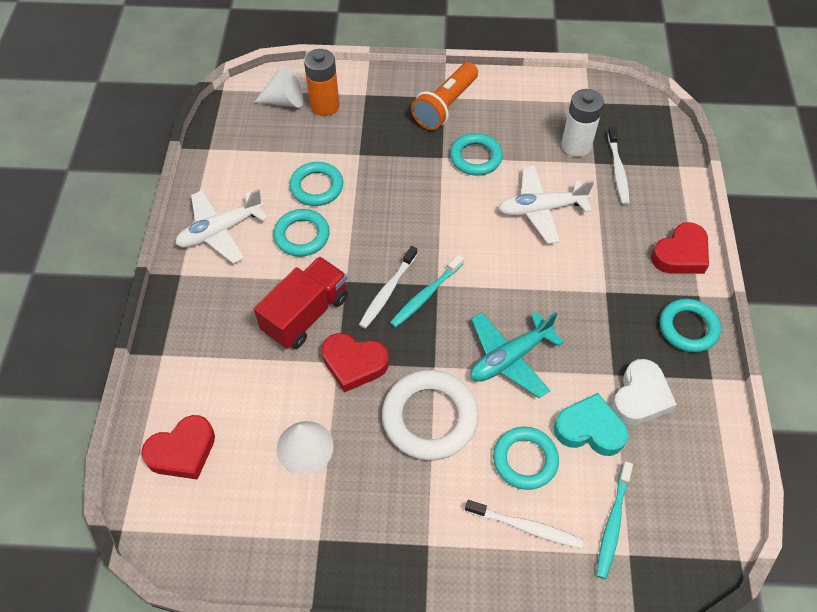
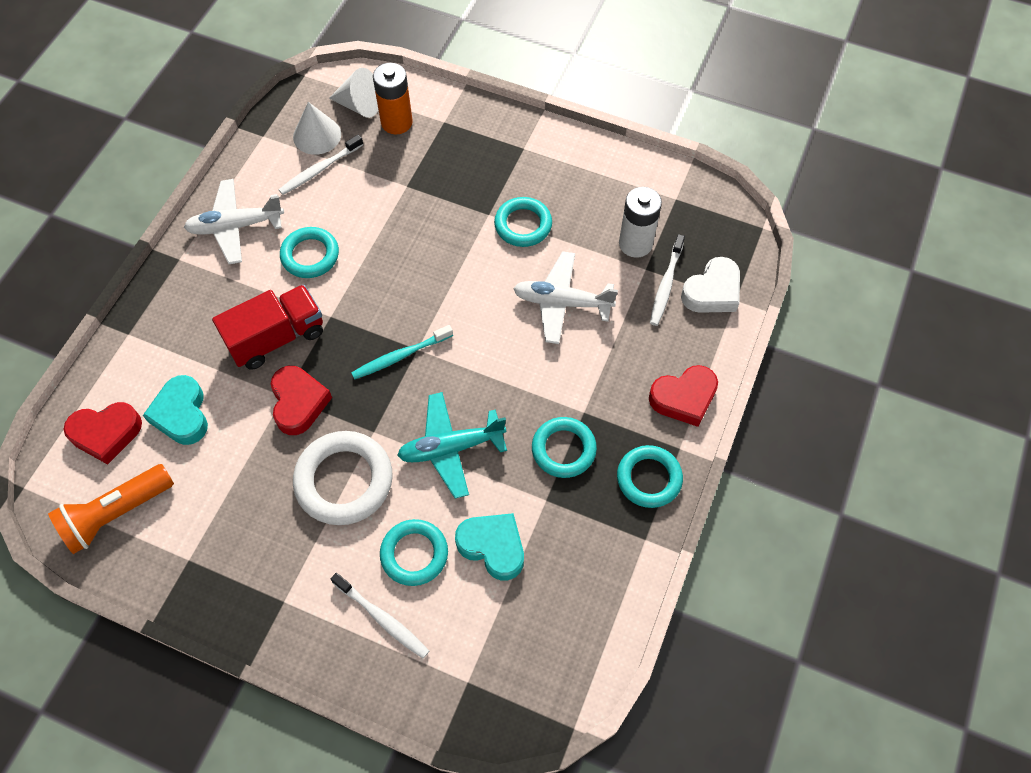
camera: 20 degrees right, 5 degrees up
white cone [277,421,334,475] -> white cone moved to [293,102,341,155]
turquoise ring [289,162,343,206] -> turquoise ring moved to [532,417,597,478]
red heart [321,333,389,392] -> red heart turned 135 degrees counterclockwise [271,366,332,435]
white toothbrush [359,246,417,329] -> white toothbrush moved to [279,135,363,195]
orange flashlight [411,62,478,130] -> orange flashlight moved to [48,464,174,554]
turquoise toothbrush [596,462,633,579] -> none
white heart [612,359,677,426] -> white heart moved to [681,257,740,313]
none -> turquoise heart [143,375,208,445]

